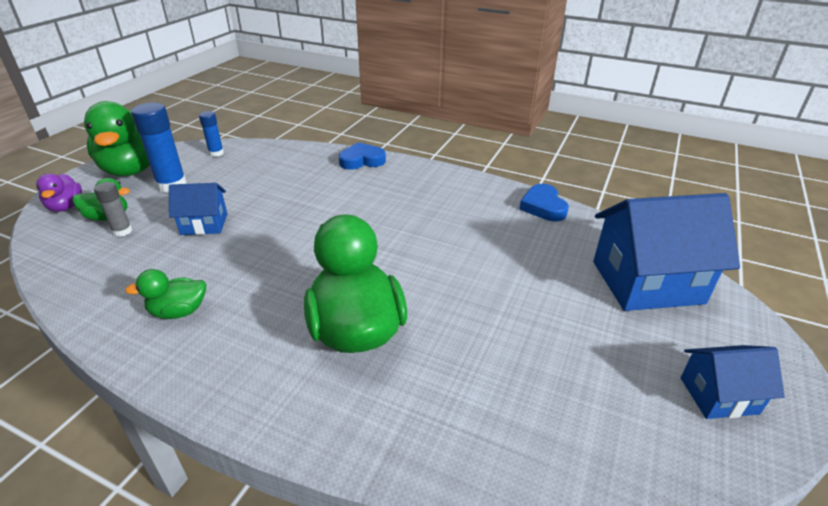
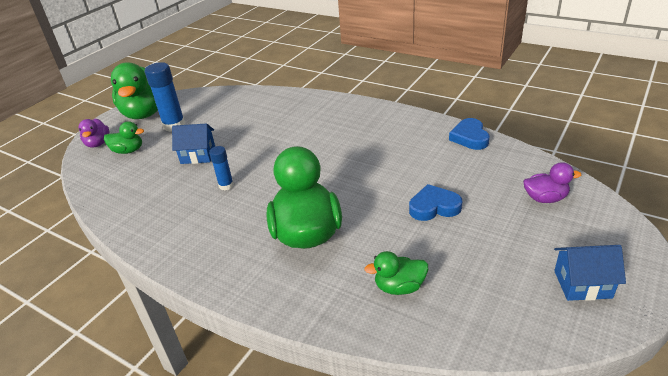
camera: 10 degrees right, 0 degrees up
grey glue stick [94,182,132,237] -> none
green duck [125,269,206,319] -> green duck moved to [364,251,428,295]
blue glue stick [199,111,224,157] -> blue glue stick moved to [209,146,234,191]
blue heart [339,142,386,170] -> blue heart moved to [409,184,462,221]
blue house [593,193,740,311] -> purple duck [523,162,581,203]

